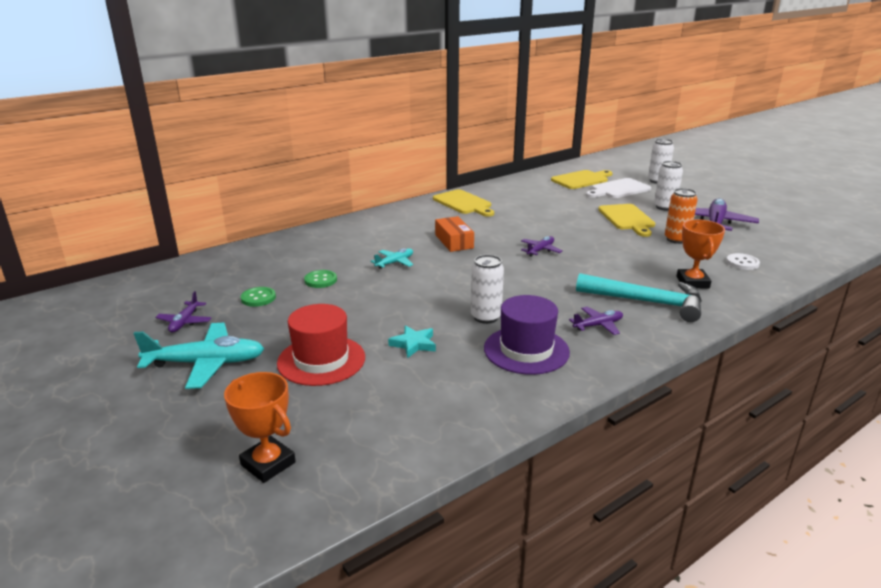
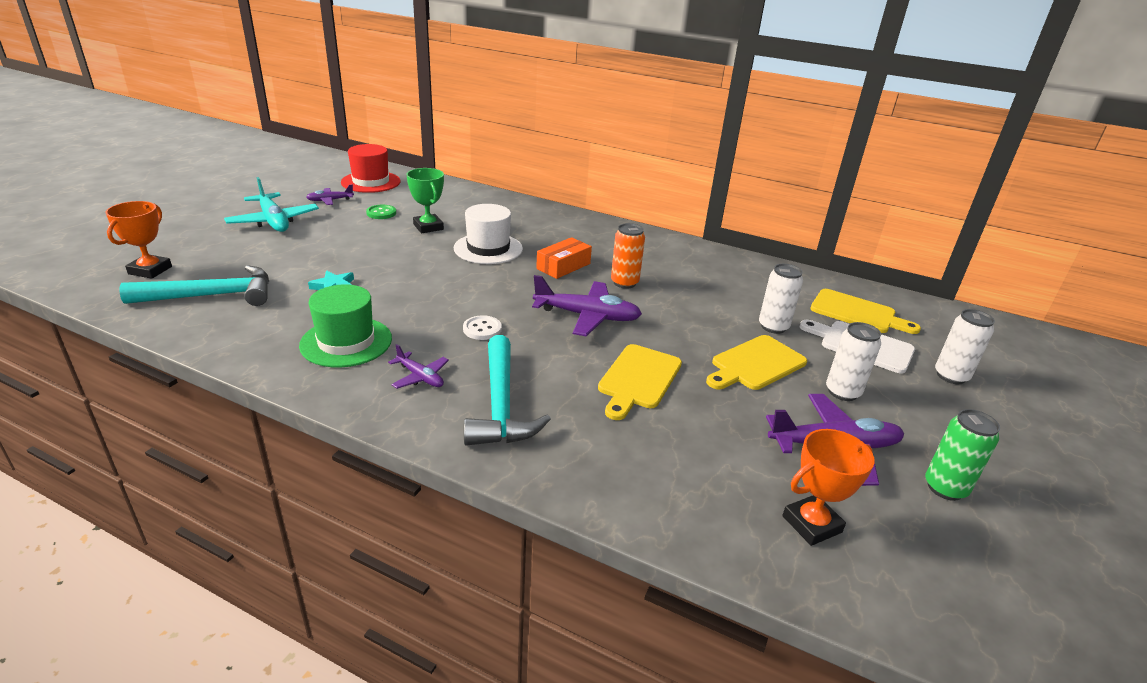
camera: 60 degrees right, 5 degrees up
red hat [277,304,365,386] -> red hat moved to [341,144,401,193]
green button [304,270,337,288] -> green trophy [407,168,444,233]
turquoise plane [370,248,413,269] -> white hat [454,204,523,264]
yellow cutting board [433,189,494,217] -> yellow cutting board moved to [598,344,682,420]
white can [471,255,504,324] -> white can moved to [759,264,803,334]
purple hat [484,295,570,375] -> green hat [299,284,392,368]
purple plane [521,236,562,257] -> purple plane [532,275,642,336], size x1.87
orange can [665,188,697,244] -> orange can moved to [611,223,645,289]
orange trophy [677,219,725,288] -> orange trophy moved to [782,429,875,546]
white button [726,253,760,270] -> white button moved to [463,315,502,340]
none -> turquoise hammer [119,265,269,306]
none -> green can [925,409,1000,501]

